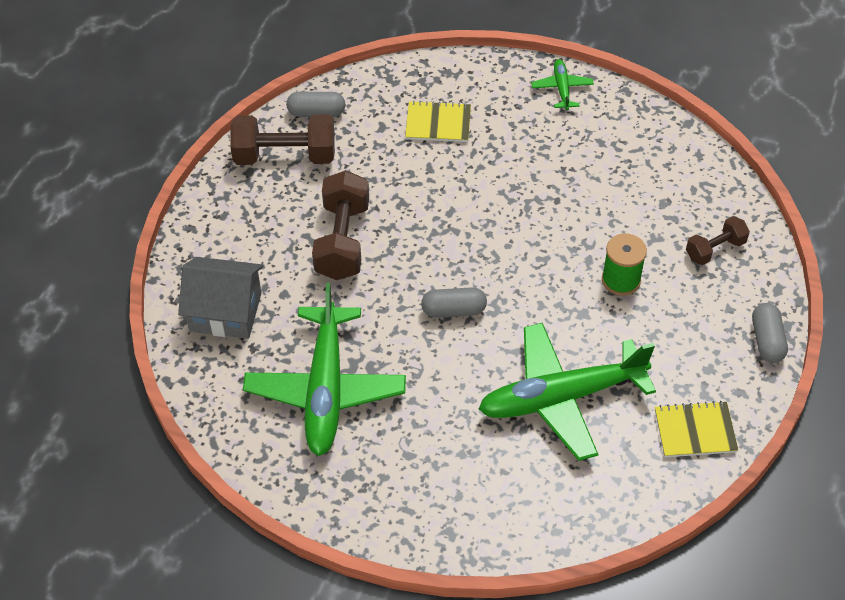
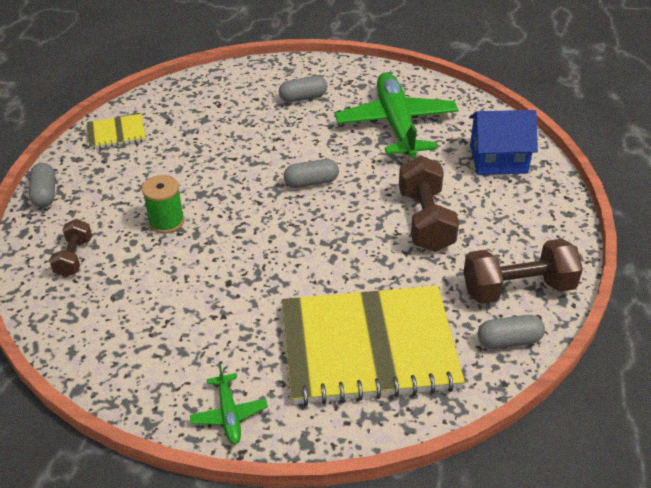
camera: 170 degrees right, 10 degrees down
grey house [178,257,263,339] -> blue house [469,110,538,175]
yellow notebook [405,101,471,142] -> yellow notebook [282,286,465,406], size x2.29
green plane [479,323,656,461] -> none
brown dumbbell [686,216,750,265] -> brown dumbbell turned 45 degrees counterclockwise [49,219,92,277]
none -> grey capsule [279,76,327,102]

